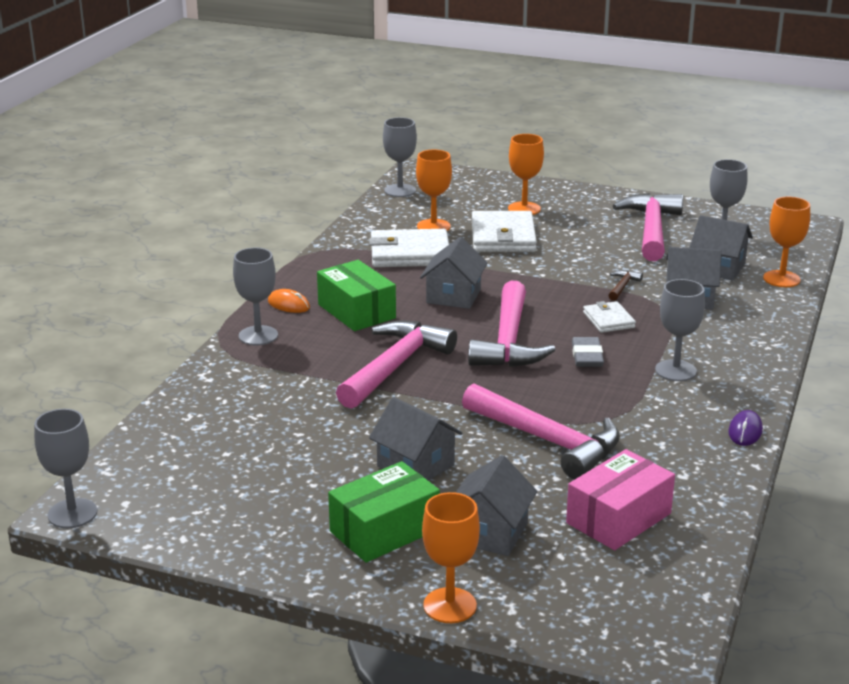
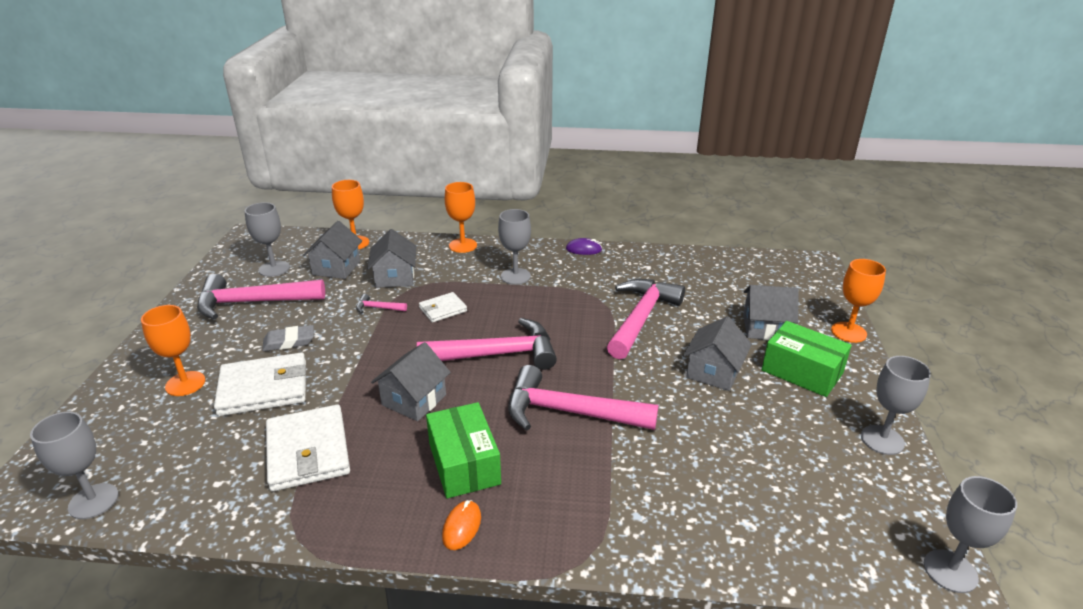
camera: 105 degrees left, 5 degrees up
grey goblet [233,248,278,345] -> grey goblet moved to [861,356,931,455]
green box [317,260,396,331] -> green box turned 60 degrees counterclockwise [426,402,501,499]
orange goblet [416,149,452,231] -> orange goblet moved to [445,182,477,253]
grey house [420,237,488,309] -> grey house turned 60 degrees counterclockwise [371,342,451,421]
pink box [566,449,675,550] -> none
grey eraser [572,337,604,367] -> grey eraser moved to [262,325,314,351]
brown hammer [608,270,643,301] -> pink hammer [356,294,407,313]

